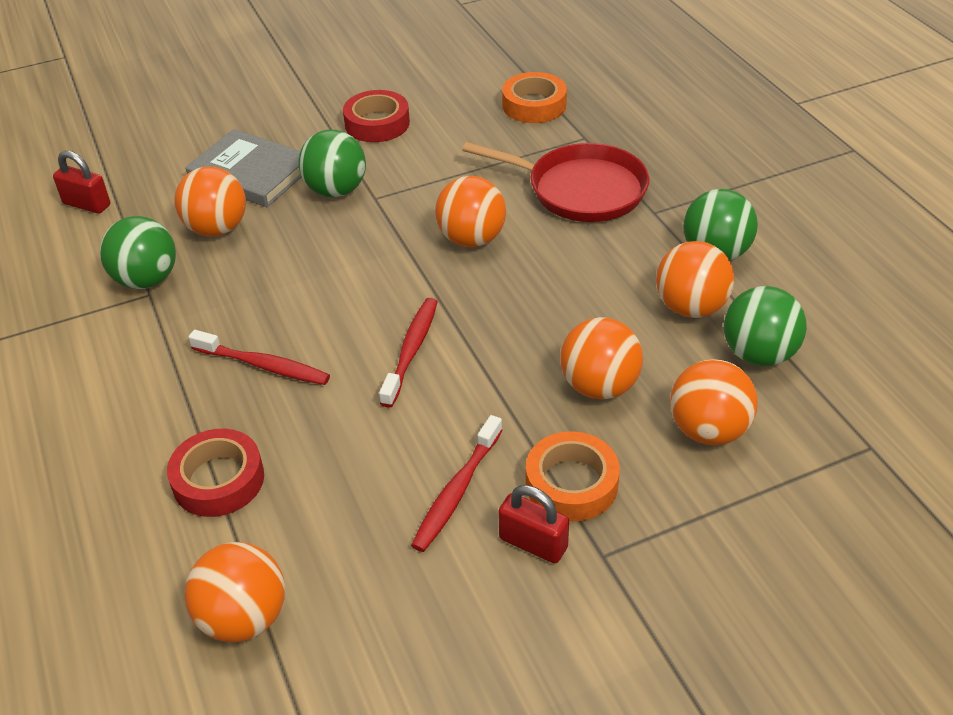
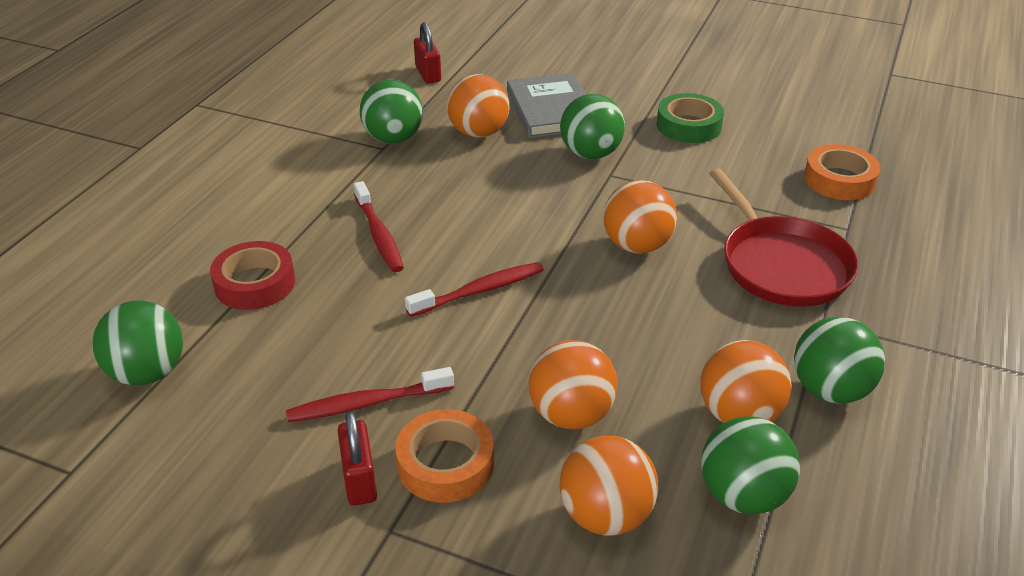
camera: 45 degrees right, 5 degrees down
orange ball [185,542,285,642] -> green ball [92,301,183,385]
red tape [343,90,410,142] -> green tape [657,93,724,143]

